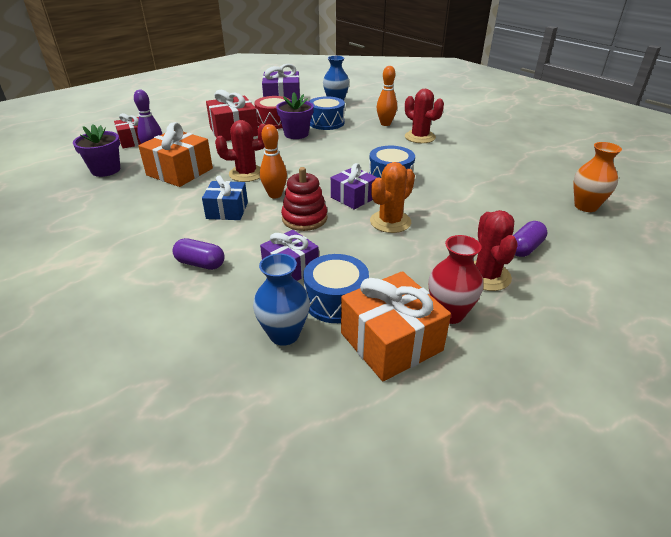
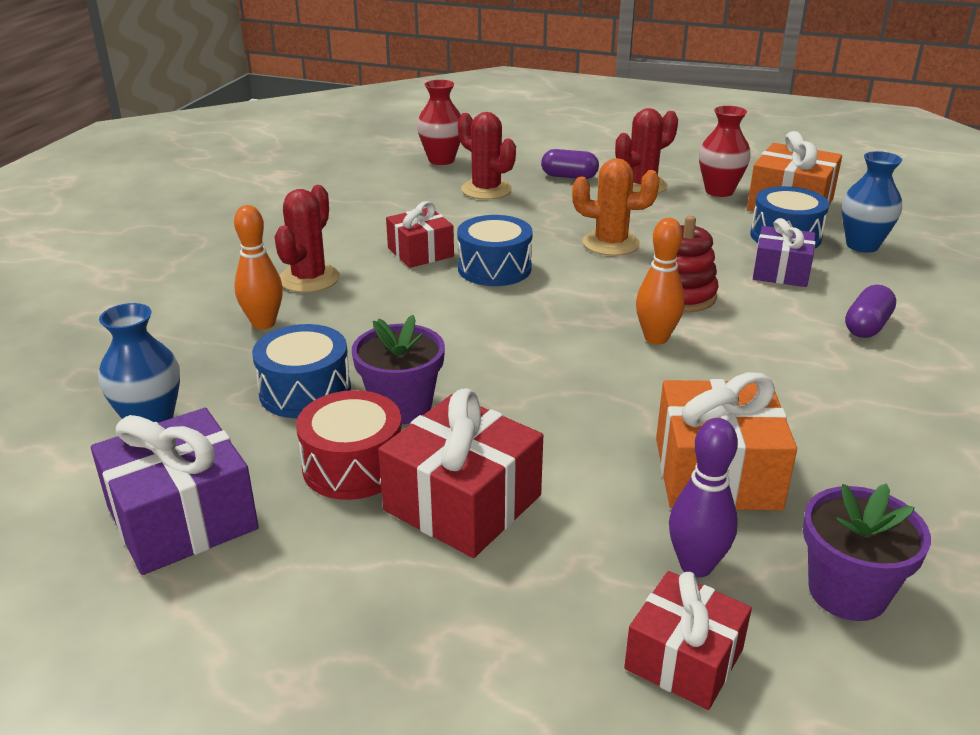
camera: 120 degrees left, 5 degrees down
purple capsule [172,238,225,270] -> purple capsule turned 45 degrees clockwise [845,285,896,338]
blue gift [202,175,248,220] -> none
red cactus [215,120,265,182] -> red cactus moved to [458,112,516,200]
purple gift [331,163,378,210] -> none
orange vase [573,142,622,212] -> red vase [417,80,461,165]
none -> red gift [386,201,454,268]

